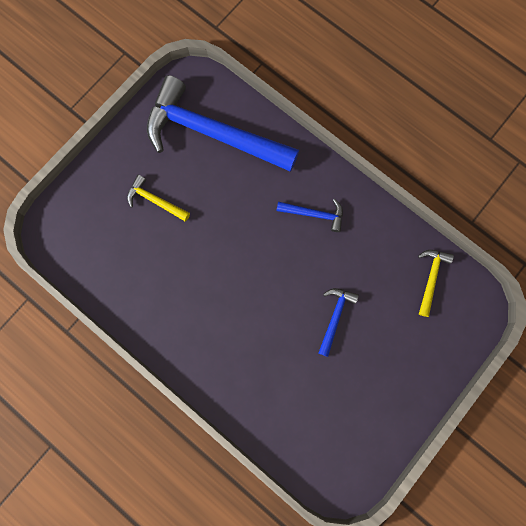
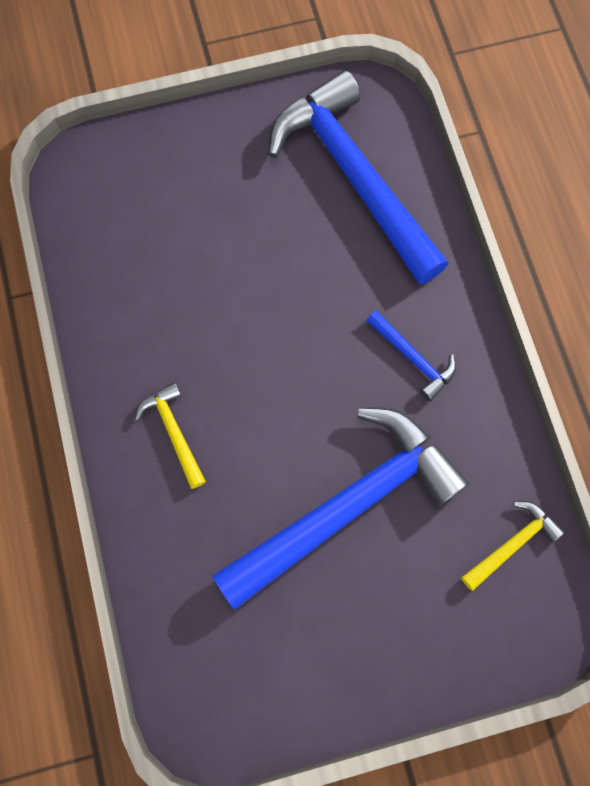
camera: 35 degrees right, 5 degrees down
yellow hammer [127,175,190,222] -> yellow hammer moved to [135,382,206,489]
blue hammer [318,288,359,357] -> blue hammer [212,407,469,610], size x2.37

